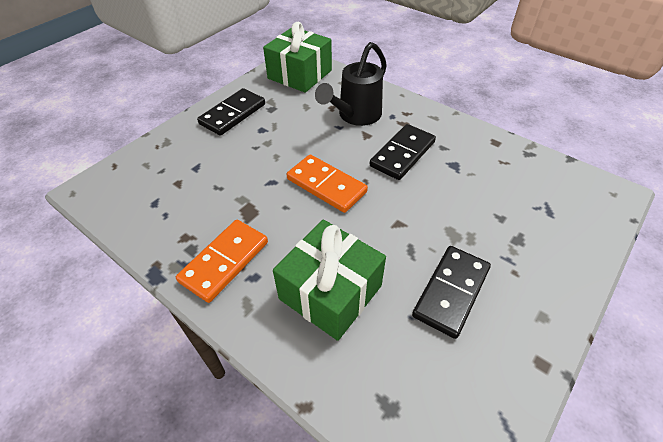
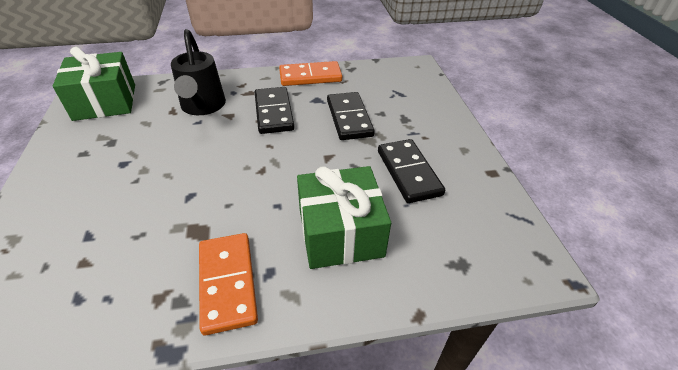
camera: 50 degrees left, 5 degrees down
black domino [197,88,265,136] -> black domino moved to [327,92,375,140]
orange domino [286,155,368,213] -> orange domino moved to [279,61,342,86]

